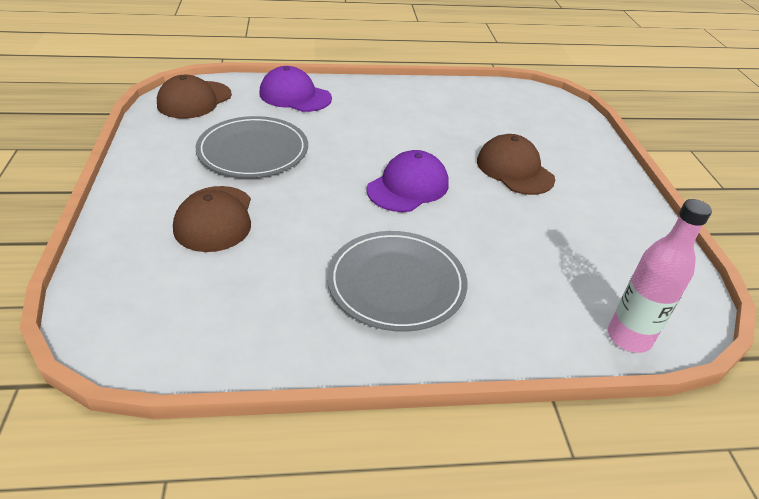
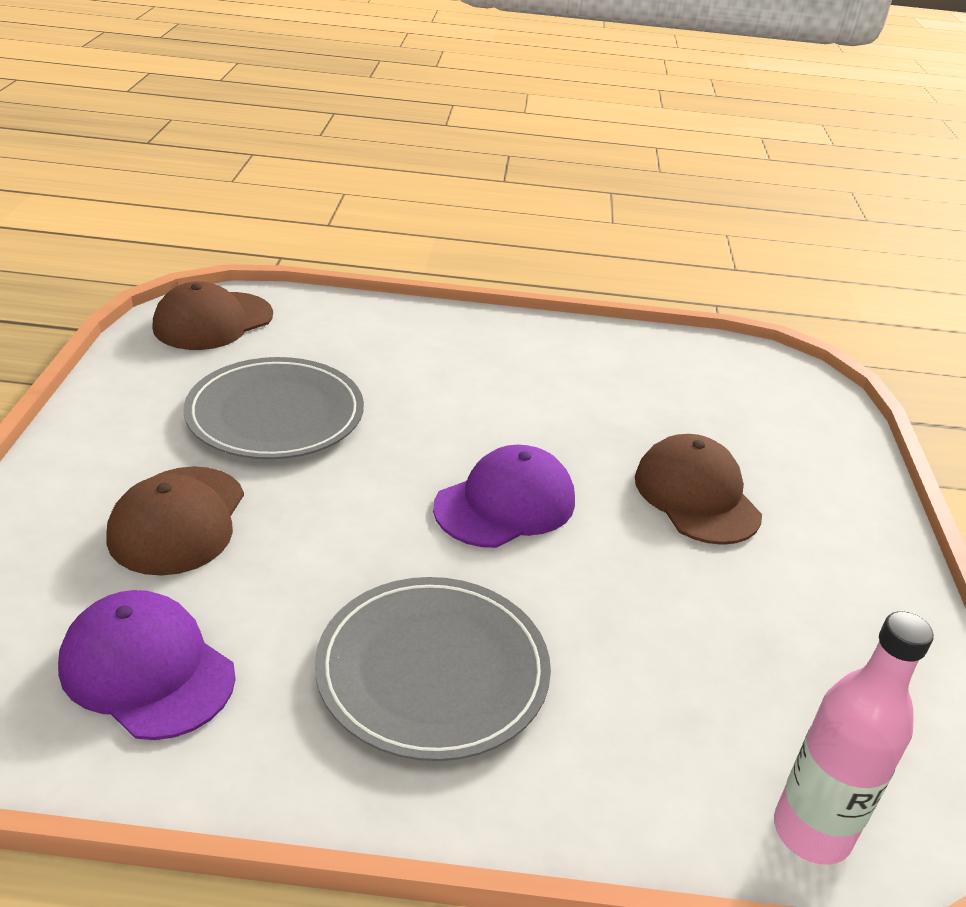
camera: 10 degrees right, 5 degrees down
purple cap [259,66,332,112] -> purple cap moved to [58,590,236,740]

